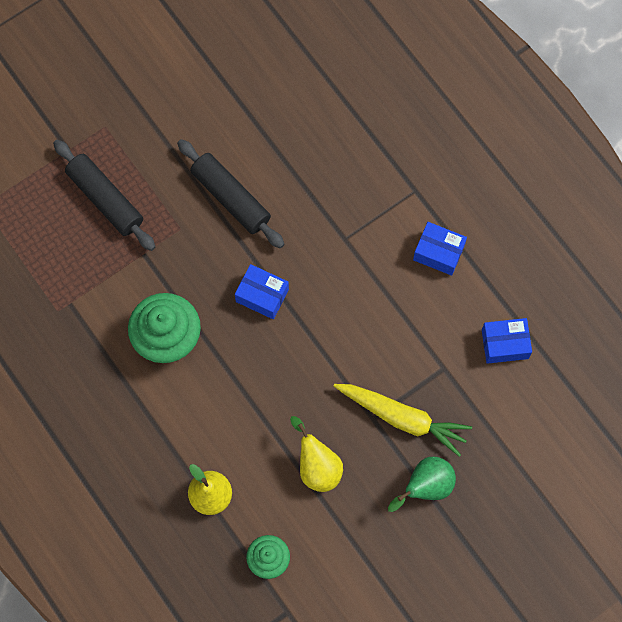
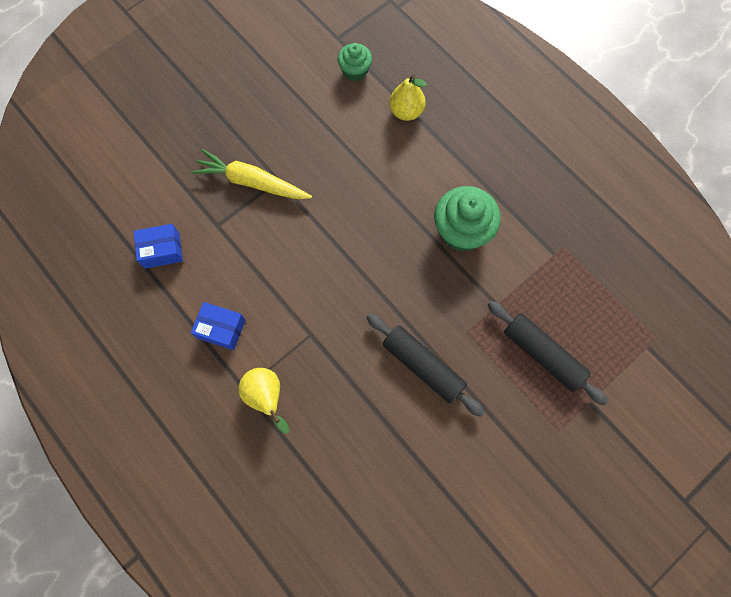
camera: 175 degrees right, 0 degrees up
blue box [235,264,289,319] -> none
yellow pear [290,416,343,492] -> yellow pear moved to [238,368,289,434]
green pear [388,457,456,512] -> none

